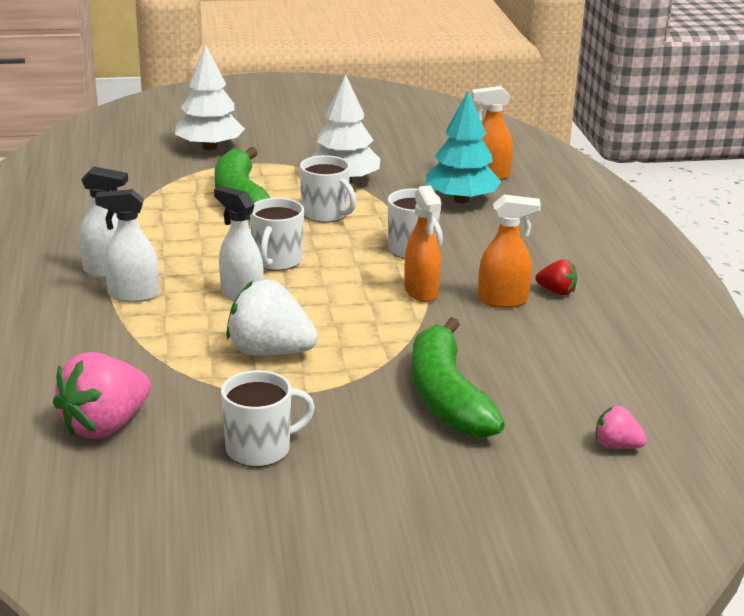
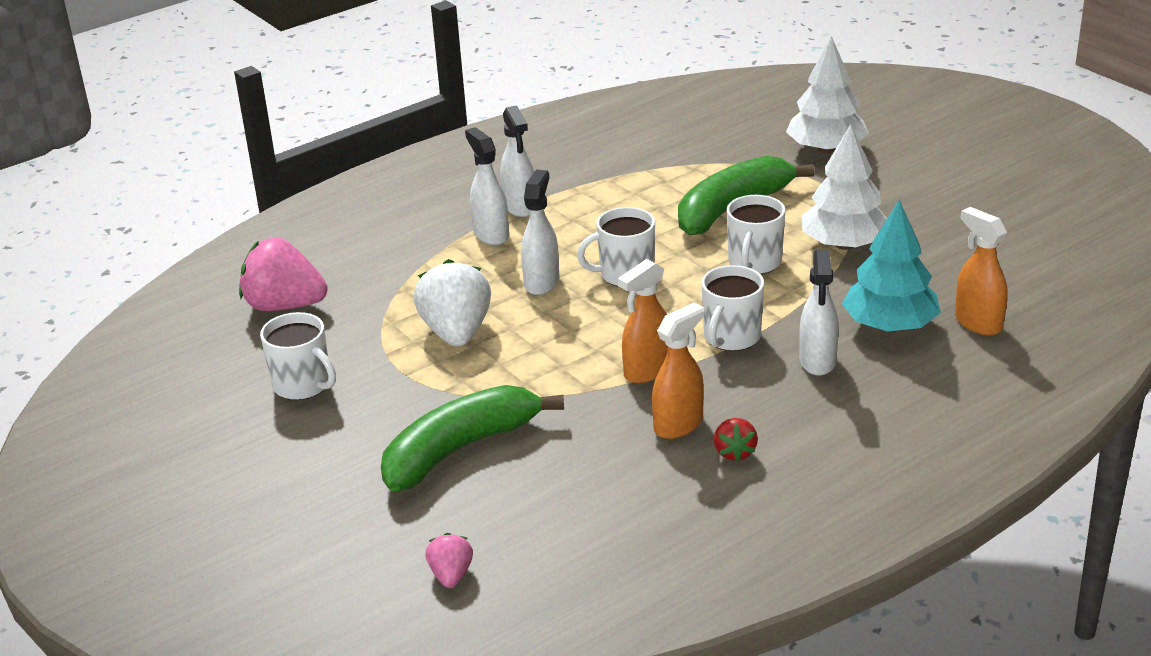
camera: 65 degrees right, 5 degrees up
orange spray bottle [478,195,541,308] -> orange spray bottle turned 105 degrees counterclockwise [652,302,704,439]
none -> white spray bottle [799,249,839,376]

